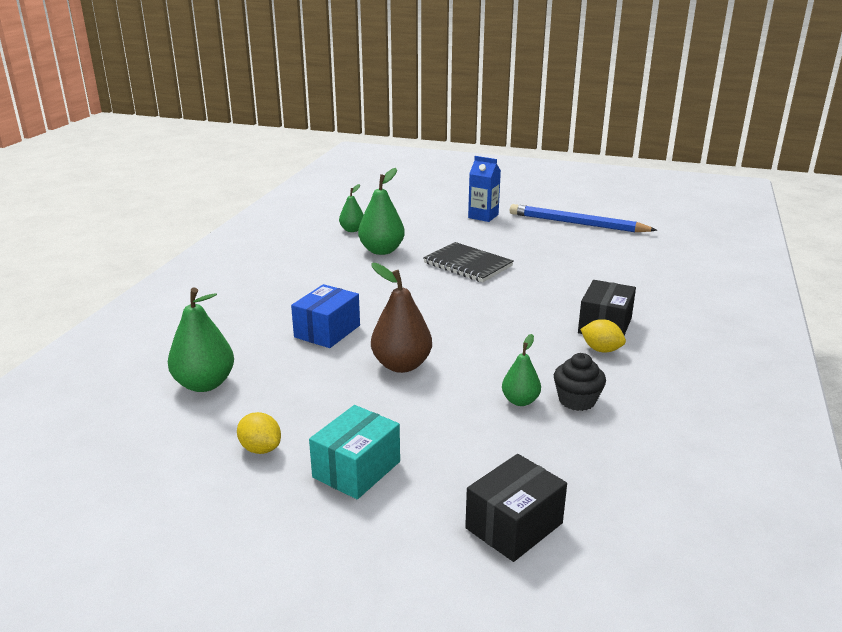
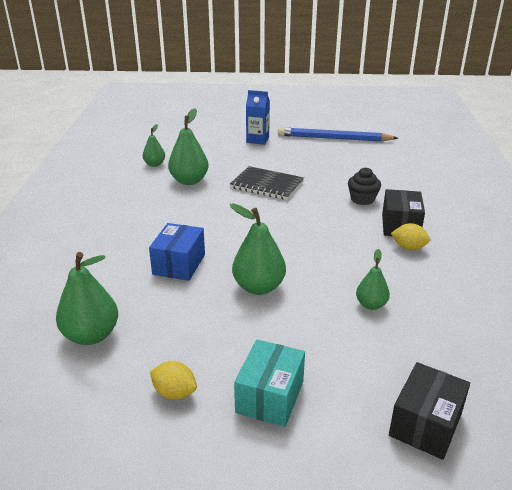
camera: 15 degrees left, 5 degrees up
brown pear [371,263,432,373] -> green pear [230,203,286,295]
black cupcake [554,353,606,411] -> black cupcake moved to [348,167,381,205]

